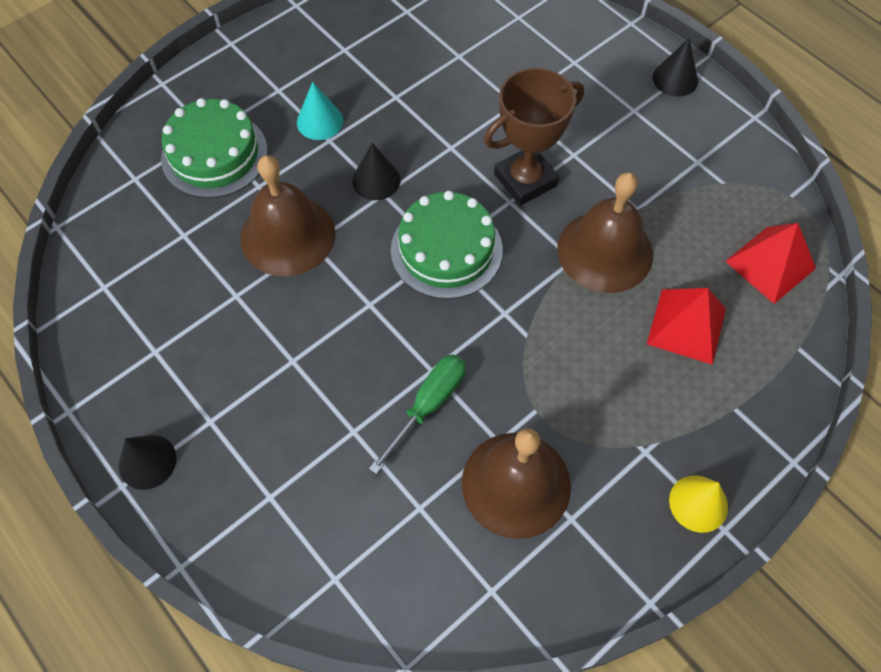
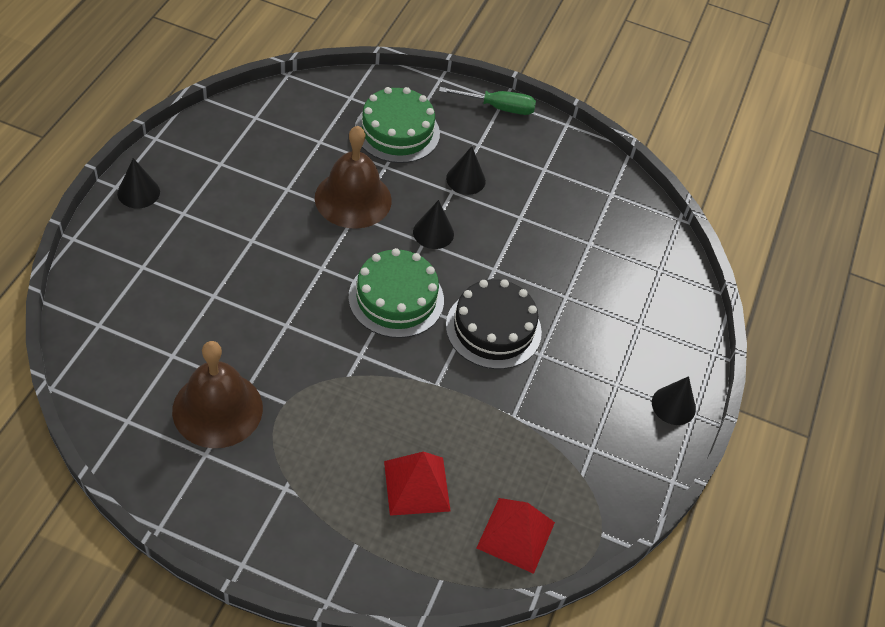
camera: 55 degrees right, 10 degrees down
turquoise cone [297,82,343,140] -> black cone [446,146,486,195]
green screwdriver [369,354,466,474] -> green screwdriver moved to [439,87,536,115]
brown trophy [484,68,584,206] -> black cake [446,279,542,369]
brown bell [557,172,653,293] -> none
yellow cone [669,476,728,533] -> none

